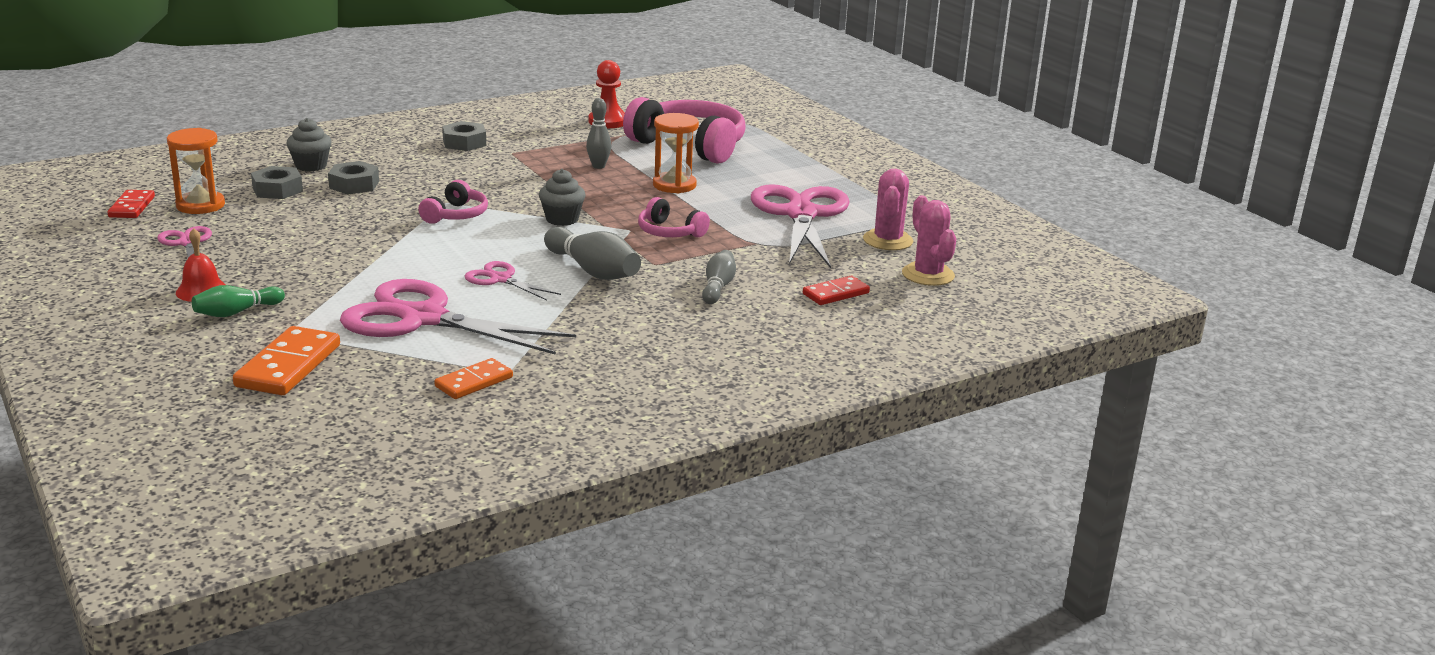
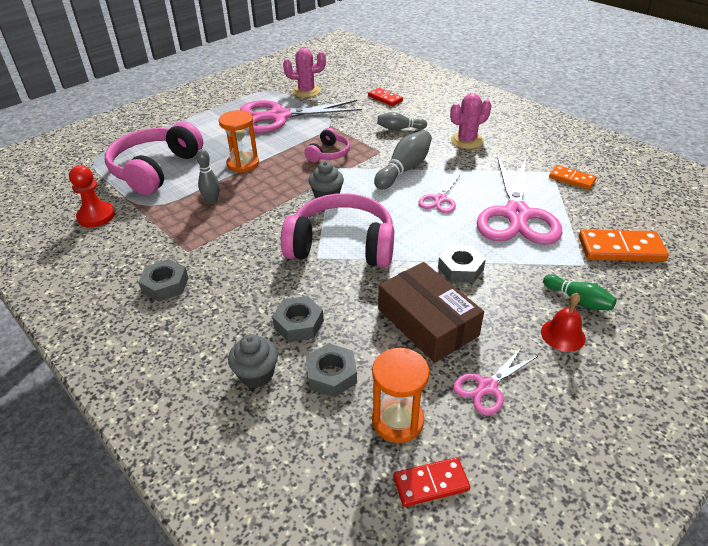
camera: 100 degrees left, 15 degrees up
pink headphones [418,180,488,224] -> pink headphones [281,193,394,267], size x1.97
pink cactus [902,195,956,286] -> pink cactus moved to [450,93,491,149]
none -> brown box [378,262,484,363]
none -> grey nut [438,245,486,283]

